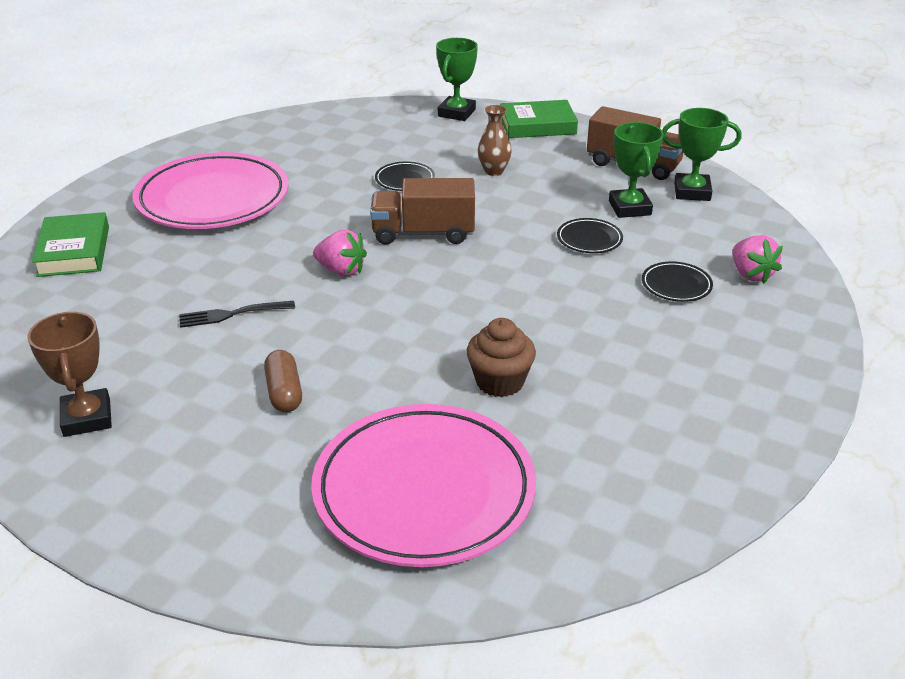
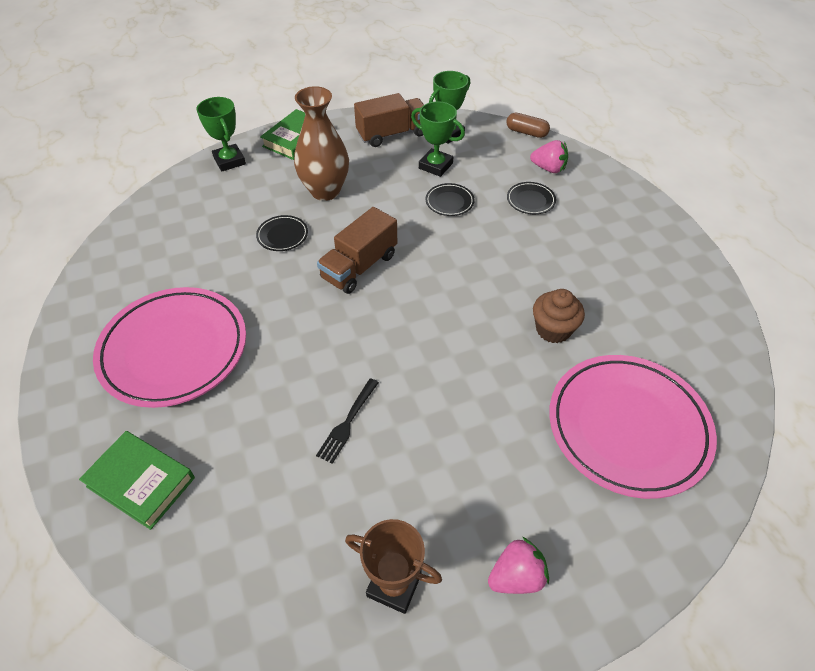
camera: 50 degrees left, 15 degrees up
brown capsule [264,350,302,412] -> brown capsule moved to [506,113,550,138]
pink strawberry [313,230,367,276] -> pink strawberry moved to [488,537,549,594]
brown vase [478,105,512,176] -> brown vase [294,86,349,201], size x1.91

